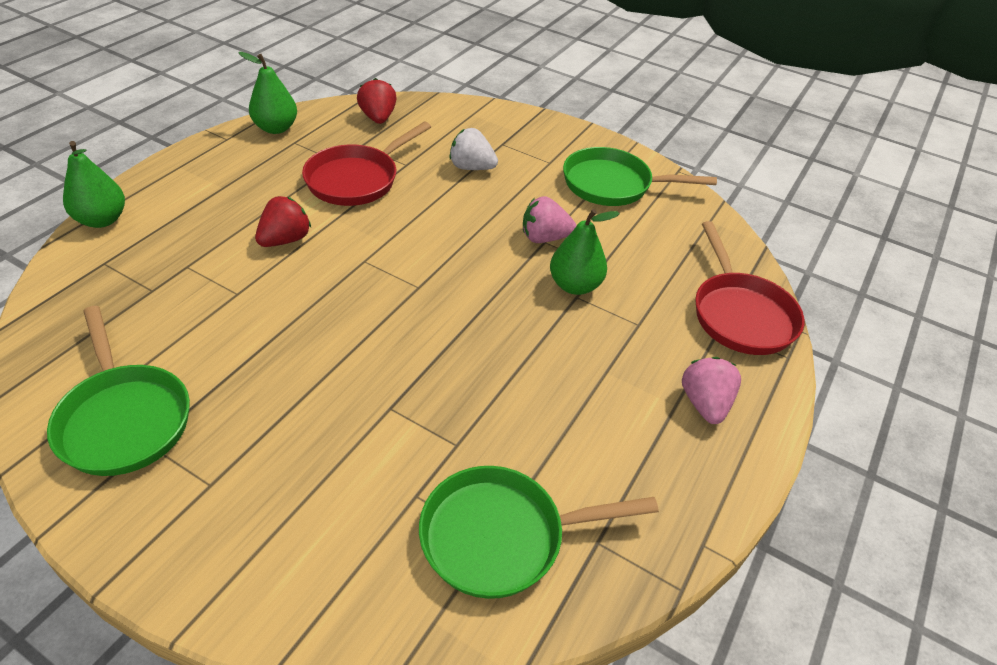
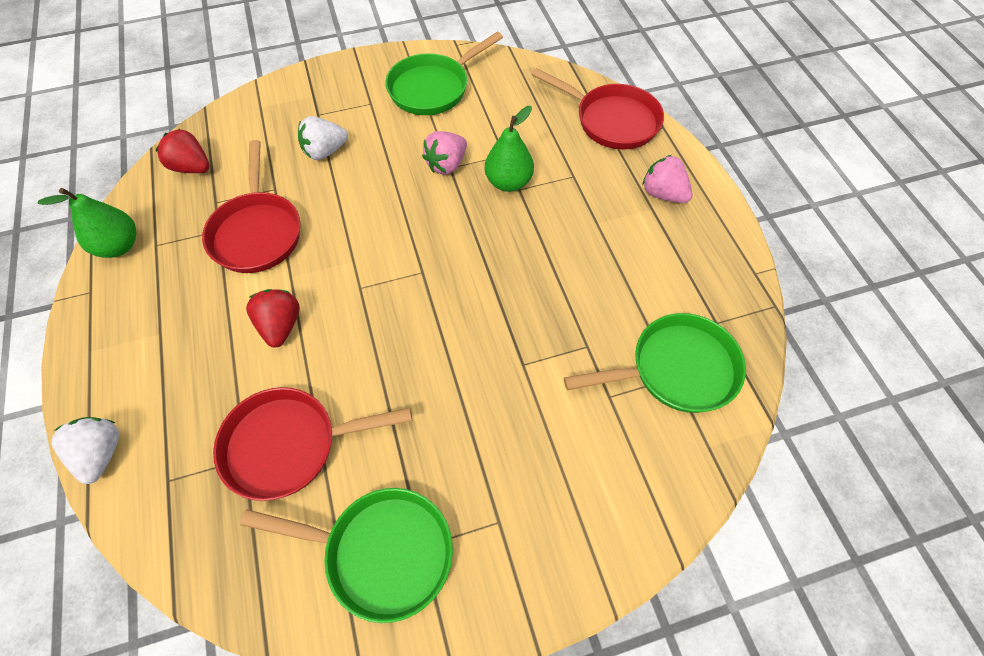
camera: 45 degrees left, 15 degrees up
green pear [63,141,125,228] -> white strawberry [51,417,119,484]
green pan [419,466,659,599] -> green pan turned 135 degrees counterclockwise [564,313,746,413]
none -> red pan [213,387,412,501]

